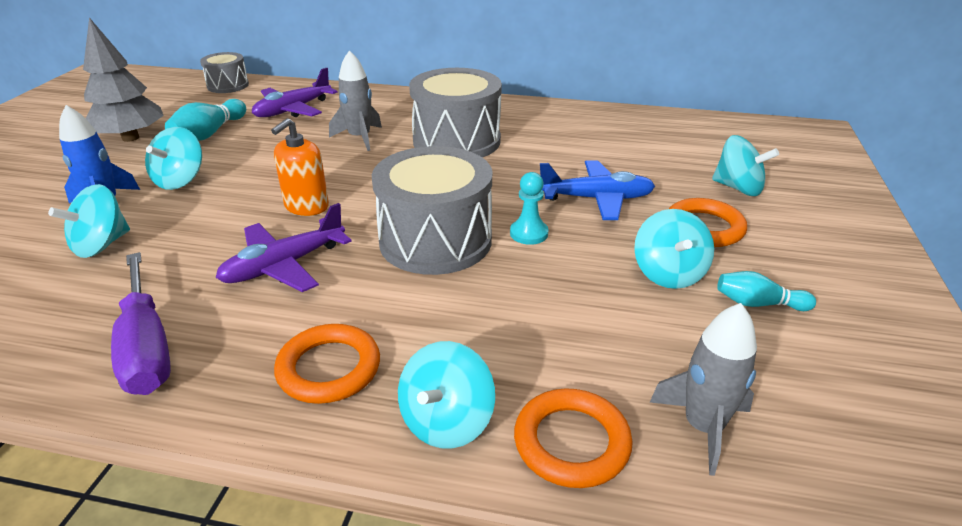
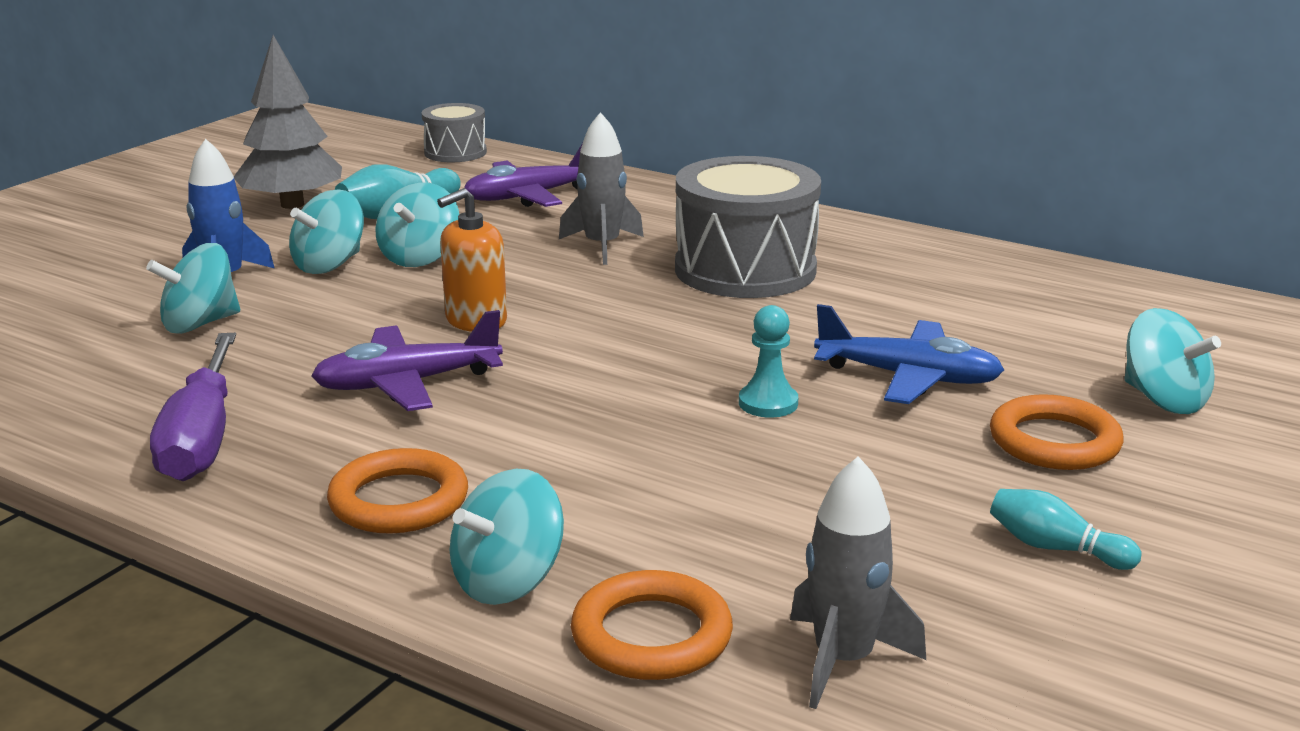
camera: 20 degrees right, 10 degrees down
grey drum [372,146,492,275] -> none
turquoise spinning top [634,209,714,289] -> turquoise spinning top moved to [375,183,459,267]

